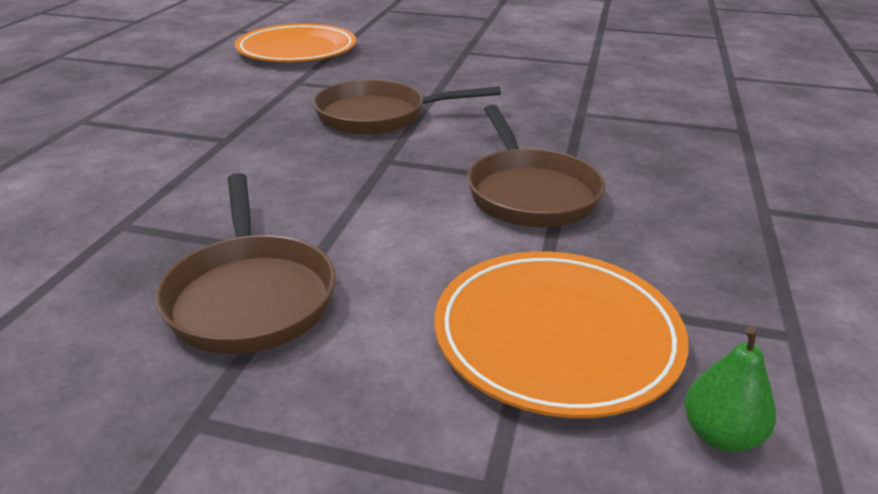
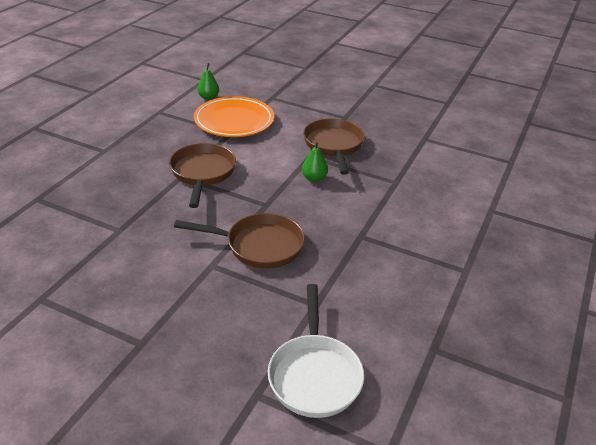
camera: 170 degrees left, 5 degrees up
orange plate [235,24,356,62] -> white pan [268,284,364,418]
none -> green pear [302,141,328,182]

